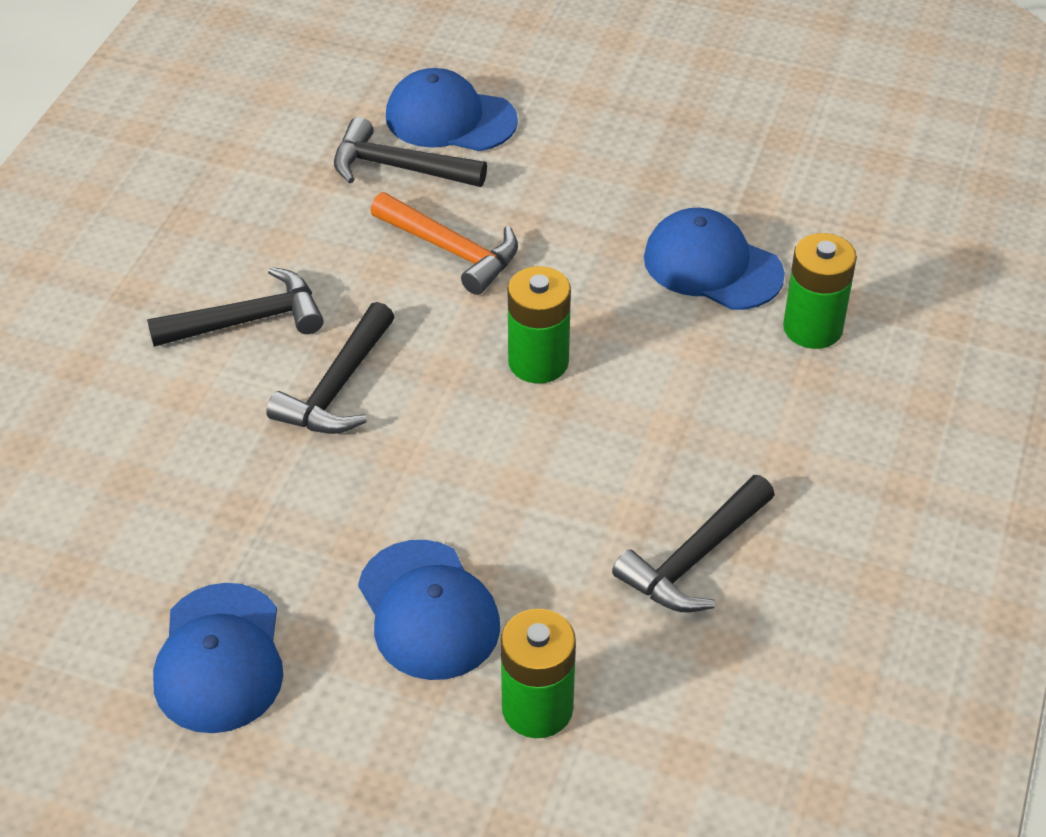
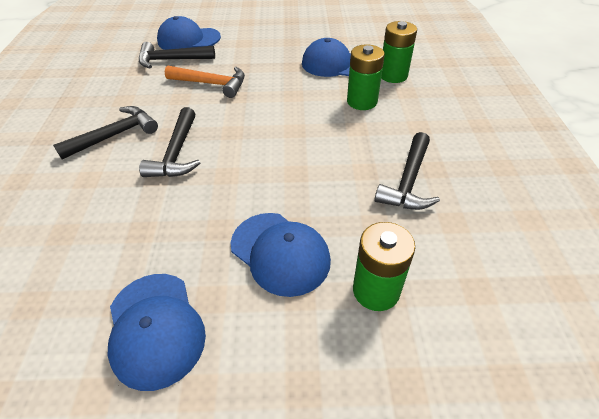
camera: 20 degrees left, 0 degrees up
green battery [508,266,571,384] -> green battery moved to [347,44,385,110]

